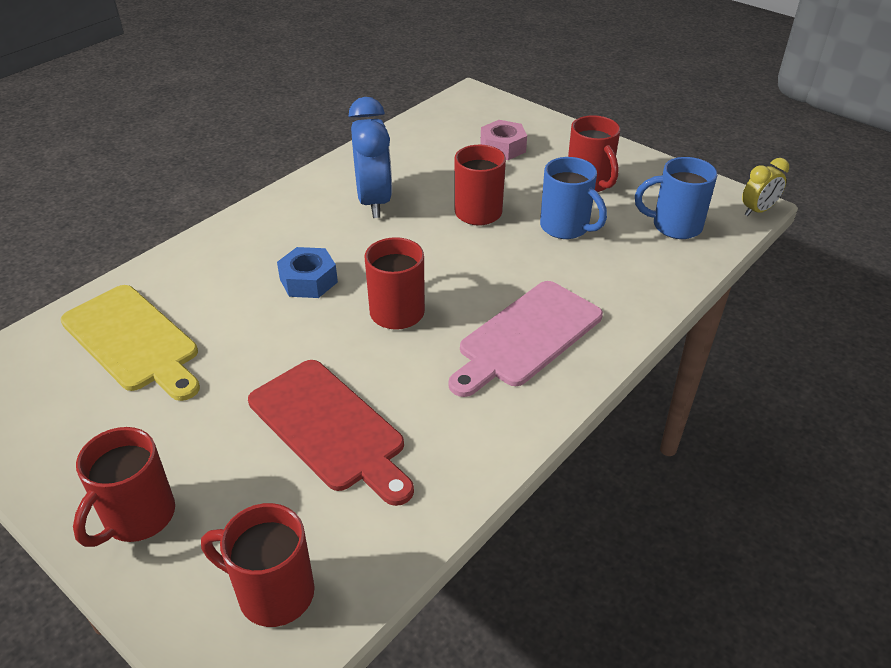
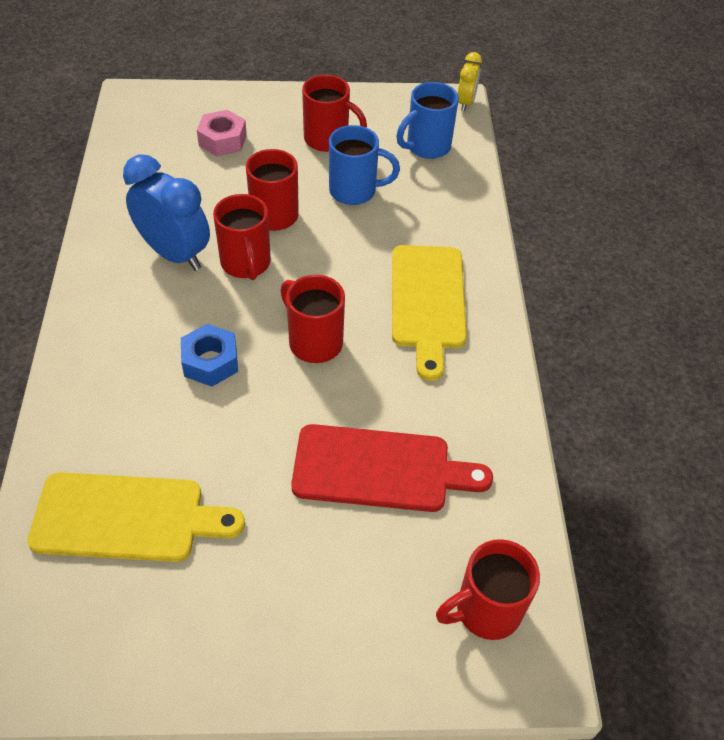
camera: 45 degrees left, 10 degrees up
red mug [73,427,175,547] -> red mug moved to [213,194,271,280]
pink cutting board [448,281,603,397] -> yellow cutting board [392,245,467,381]

